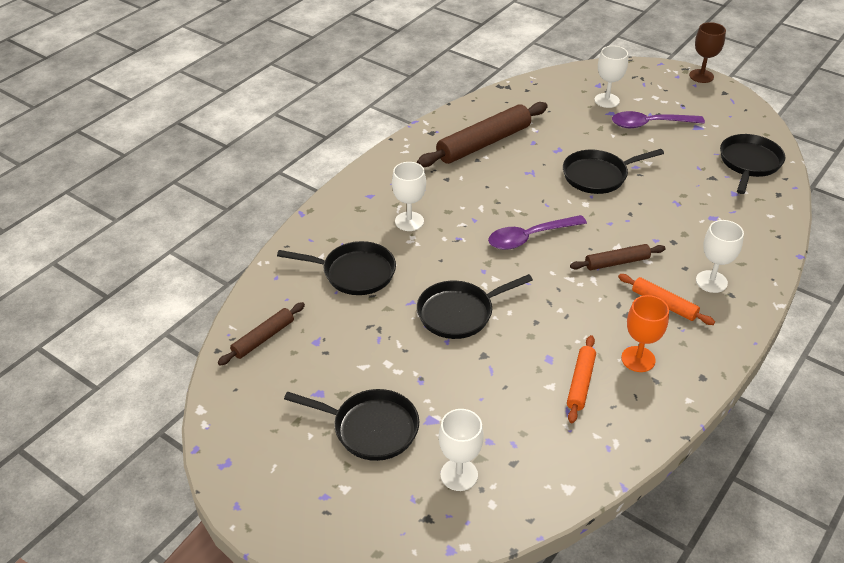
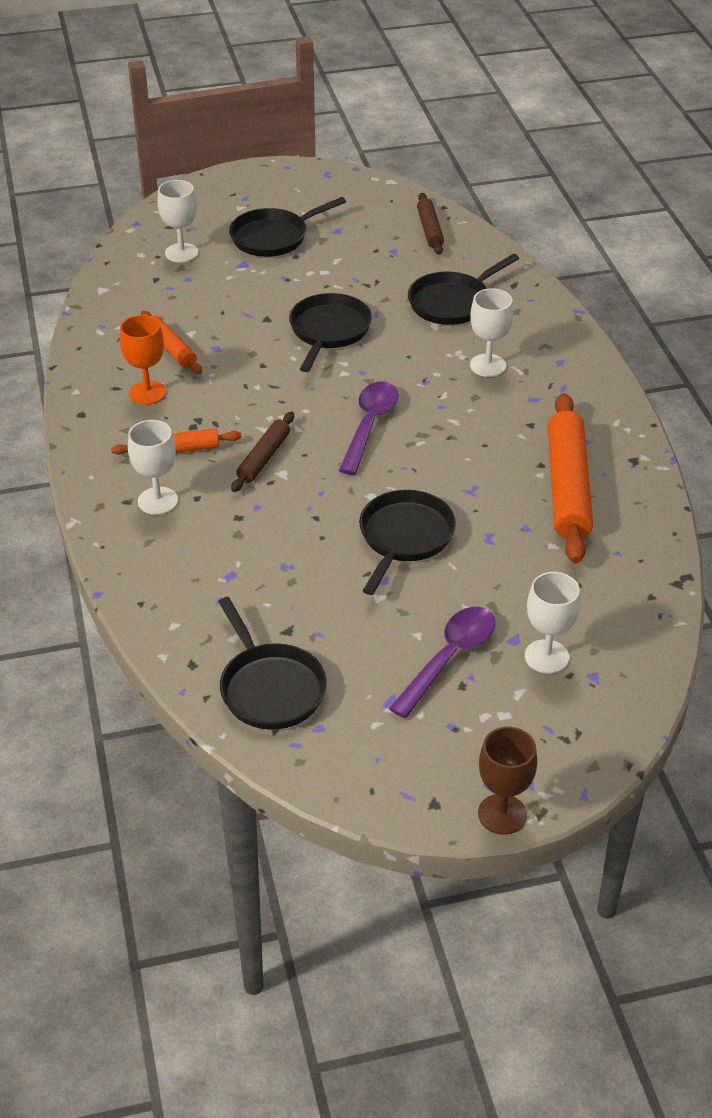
camera: 130 degrees right, 0 degrees up
brown rolling pin [417,102,548,167] -> orange rolling pin [548,393,593,563]

